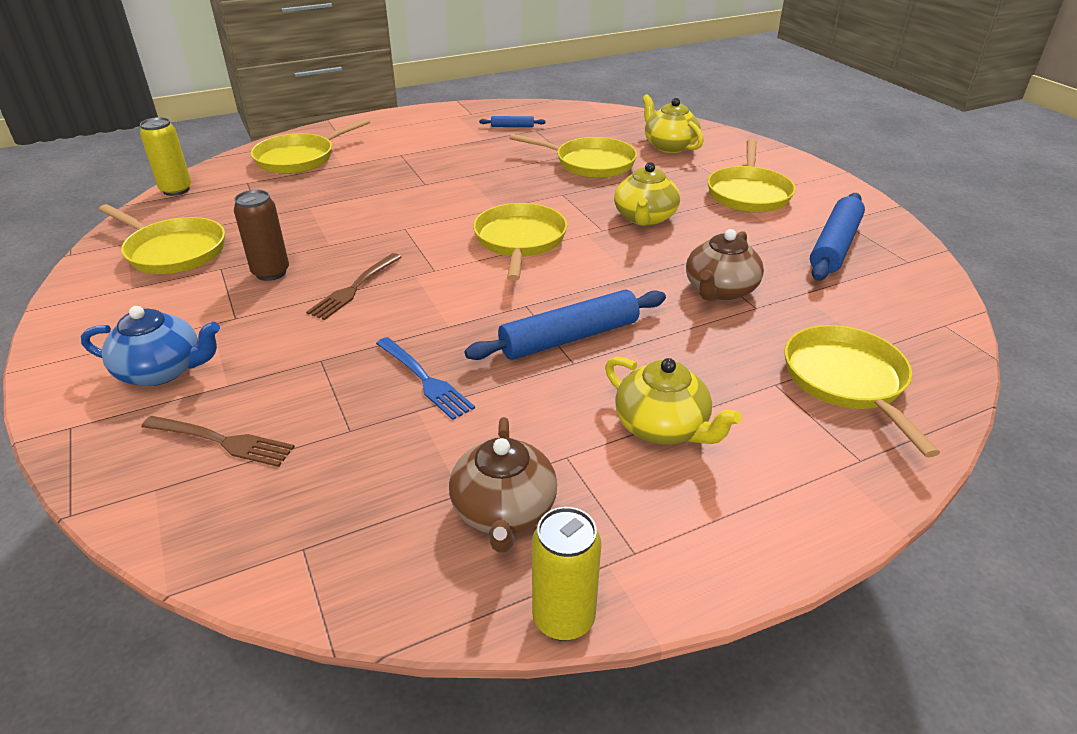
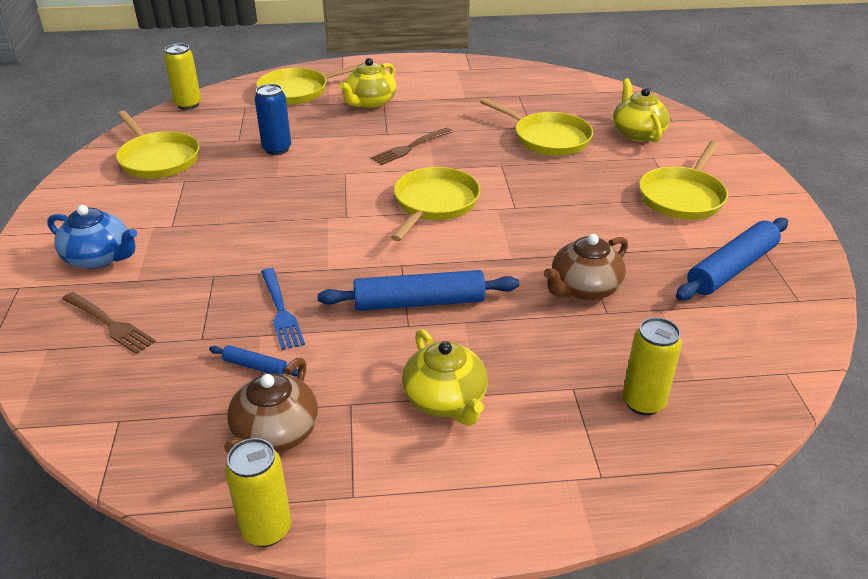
camera: 20 degrees right, 0 degrees up
brown can [234,190,289,281] -> none
brown fork [306,253,402,320] -> brown fork moved to [371,128,453,165]
blue rolling pin [479,116,545,127] -> blue rolling pin moved to [209,345,298,376]
yellow teapot [614,162,680,226] -> yellow teapot moved to [339,58,396,109]
yellow pan [785,325,940,458] -> yellow can [622,317,682,416]
none -> blue can [255,84,291,155]

